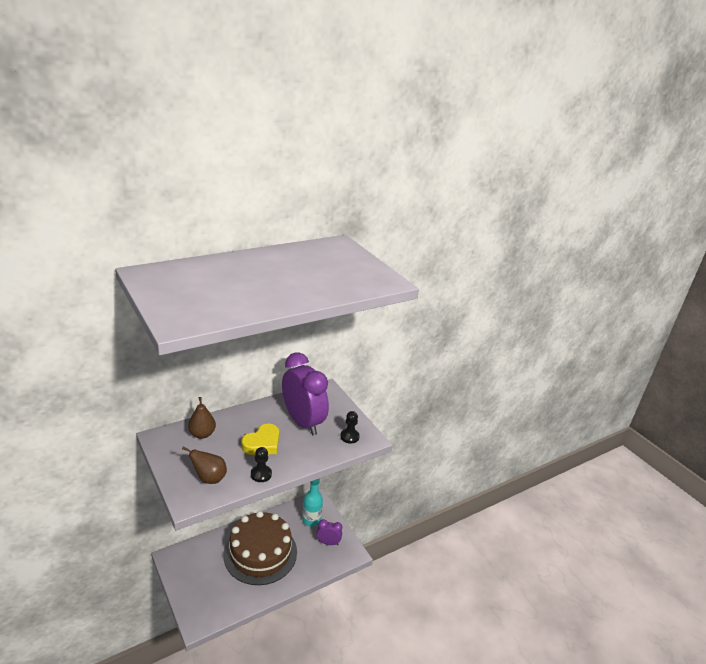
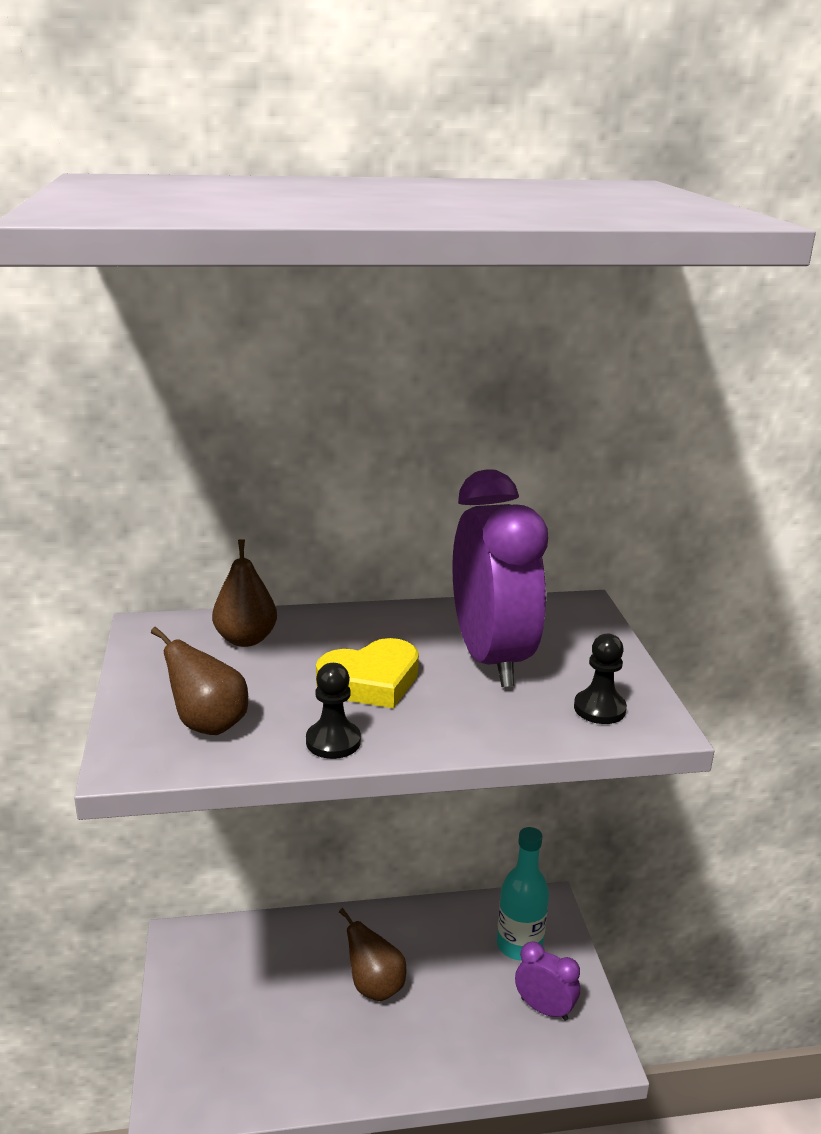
camera: 25 degrees right, 5 degrees down
brown cake [223,511,297,585] -> brown pear [339,908,406,1001]

